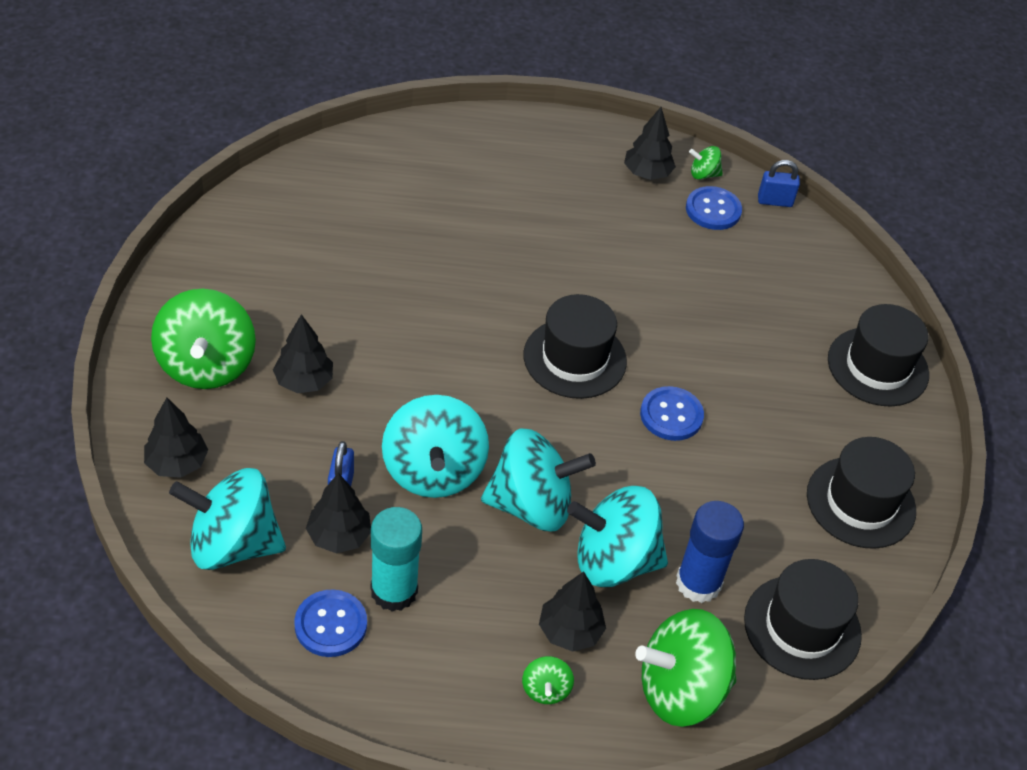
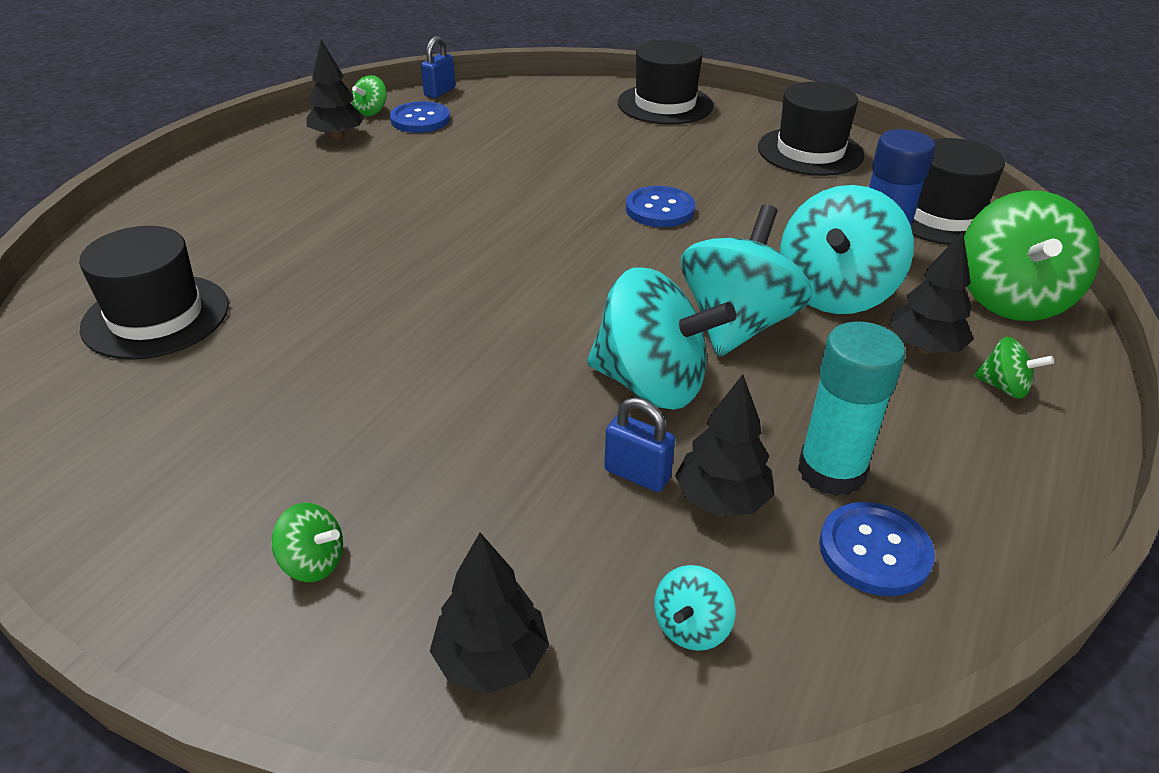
camera: 60 degrees left, 10 degrees down
green spinning top [151,289,256,389] -> green spinning top [271,503,343,582], size x0.44
turquoise spinning top [169,468,286,570] -> turquoise spinning top [654,565,736,651], size x0.44
black tree [273,314,333,393] -> none
black hat [524,294,627,399] -> black hat moved to [79,226,229,360]

